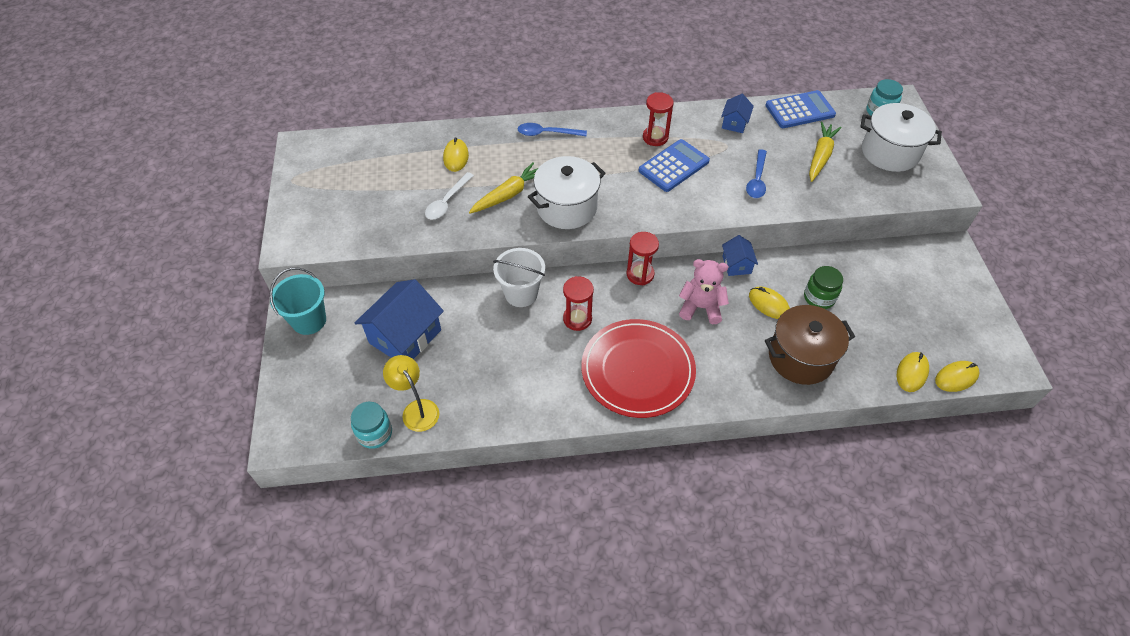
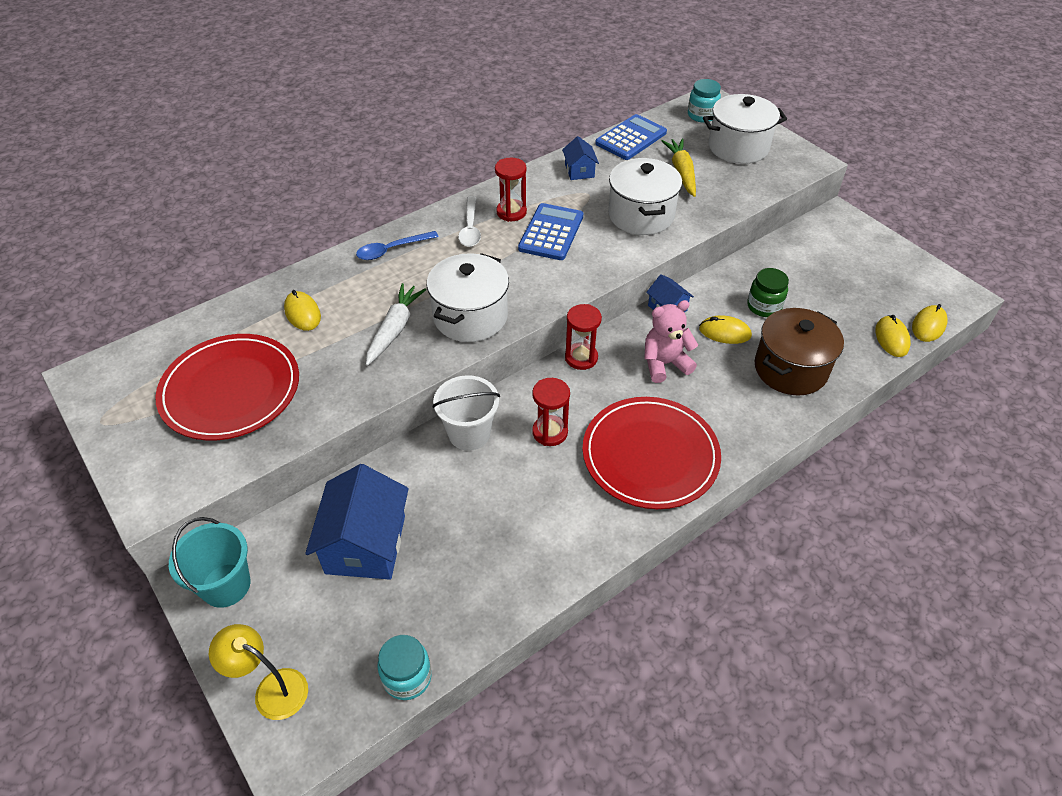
camera: 30 degrees left, 5 degrees down
yellow lamp [383,355,439,432] -> yellow lamp moved to [209,624,308,720]
white spoon [425,172,474,220] -> white spoon moved to [458,196,481,247]
yellow carrot [469,163,538,214] -> white carrot [366,283,426,366]
blue spoon [746,149,767,198] -> white pot [608,158,682,235]
none -> red plate [155,334,299,440]

